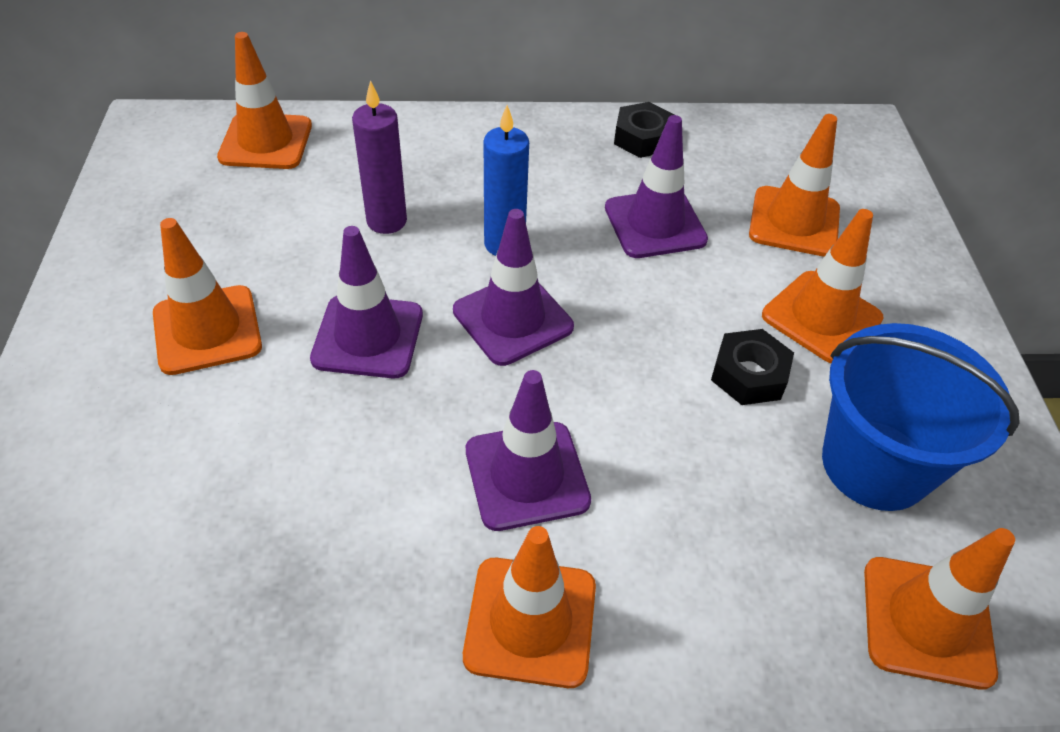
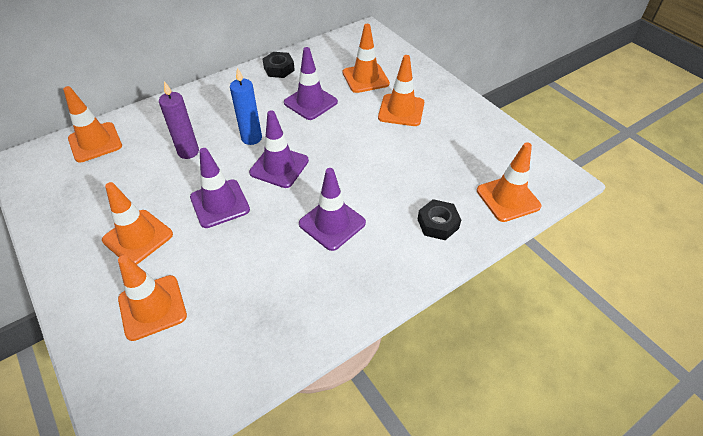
camera: 30 degrees left, 0 degrees up
orange traffic cone [463,526,596,688] -> orange traffic cone moved to [118,255,187,341]
black nut [711,329,794,405] -> black nut moved to [417,199,461,240]
blue bucket [822,323,1020,511] -> none

